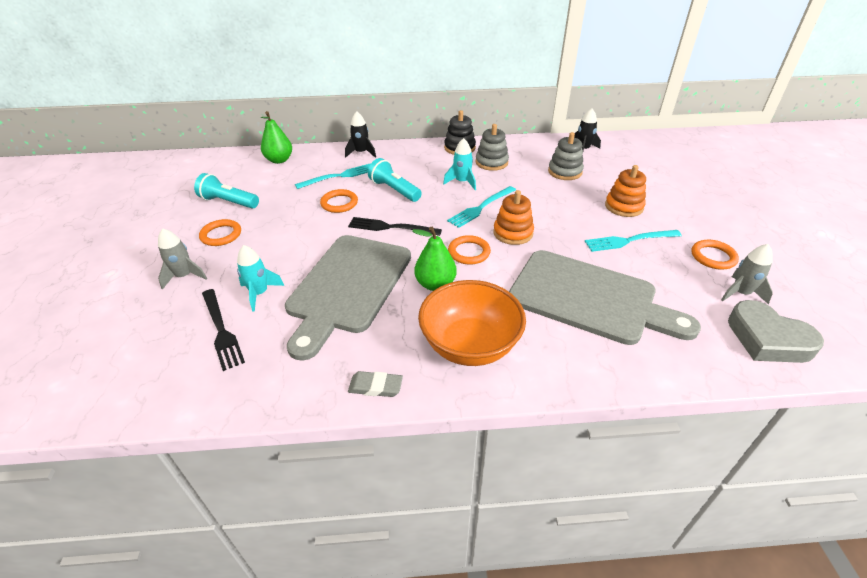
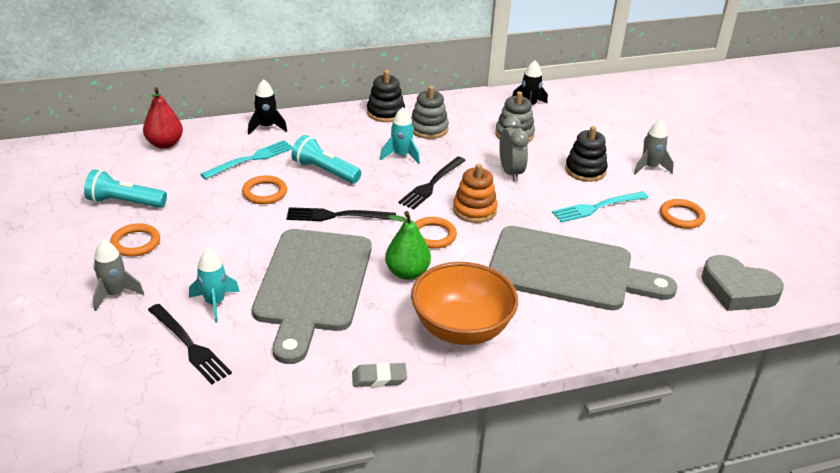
camera: 15 degrees left, 5 degrees down
green pear [261,111,292,164] -> red pear [143,87,183,149]
turquoise fork [447,186,516,228] -> black fork [398,157,466,210]
orange stacking toy [605,165,646,217] -> black stacking toy [565,126,608,182]
grey rocket [721,244,773,305] -> grey rocket moved to [634,120,674,175]
none -> grey clock [499,116,529,182]

